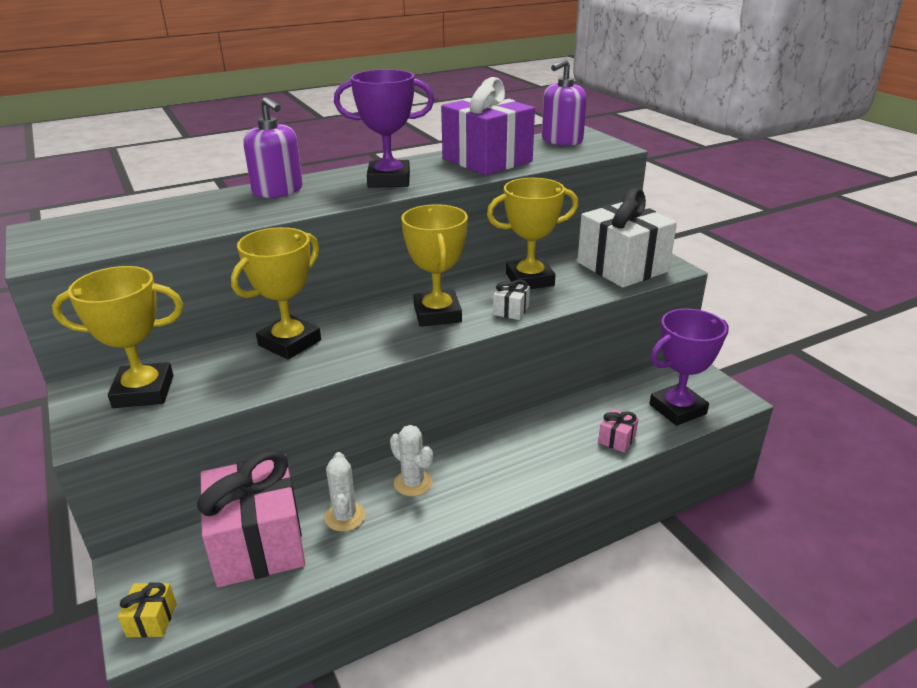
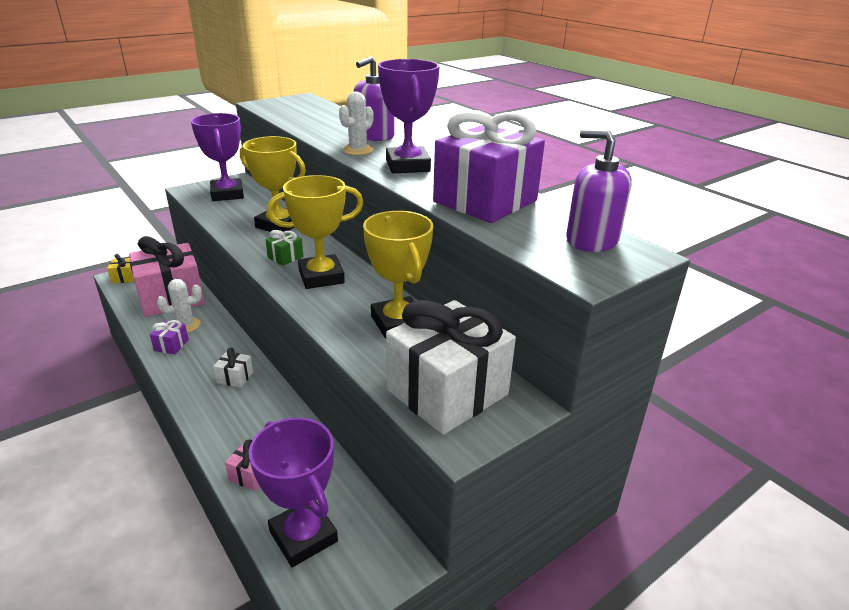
camera: 80 degrees right, 0 degrees up
yellow trophy [52,266,183,408] -> purple trophy [191,113,244,201]
white cactus [390,425,433,496] -> white cactus moved to [339,92,374,155]
white gift [493,280,530,320] -> white gift moved to [213,348,253,388]
none -> purple gift [150,320,189,354]
none -> green gift [265,230,304,266]

